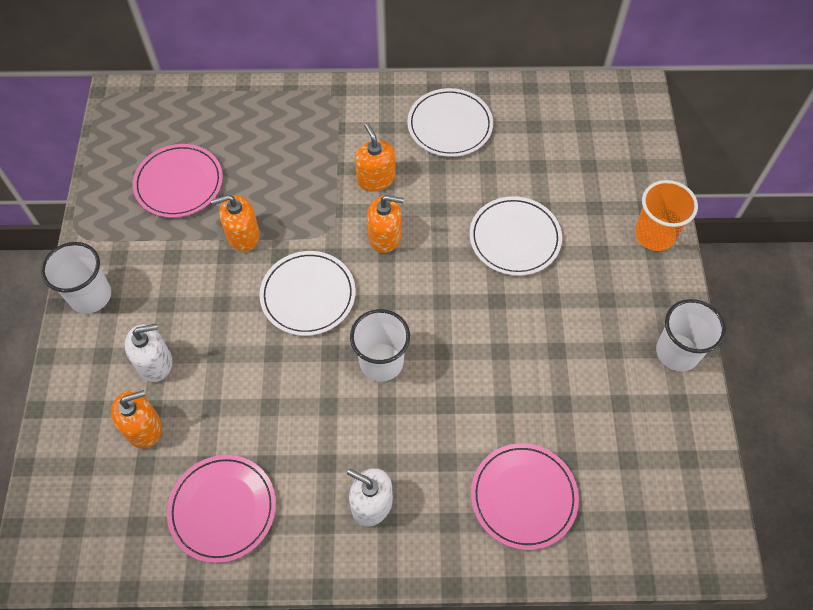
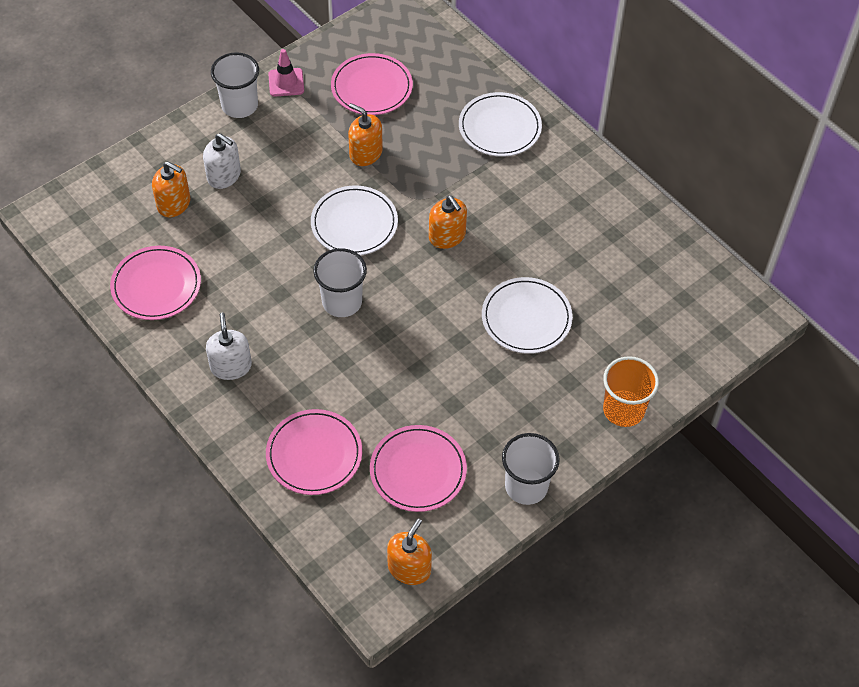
camera: 50 degrees right, 5 degrees down
orange soap dispenser [355,123,395,192] -> orange soap dispenser moved to [387,519,432,585]
white plate [407,88,493,157] -> white plate moved to [459,92,542,157]
none -> pink traffic cone [268,49,304,97]
none -> pink plate [370,425,467,512]

